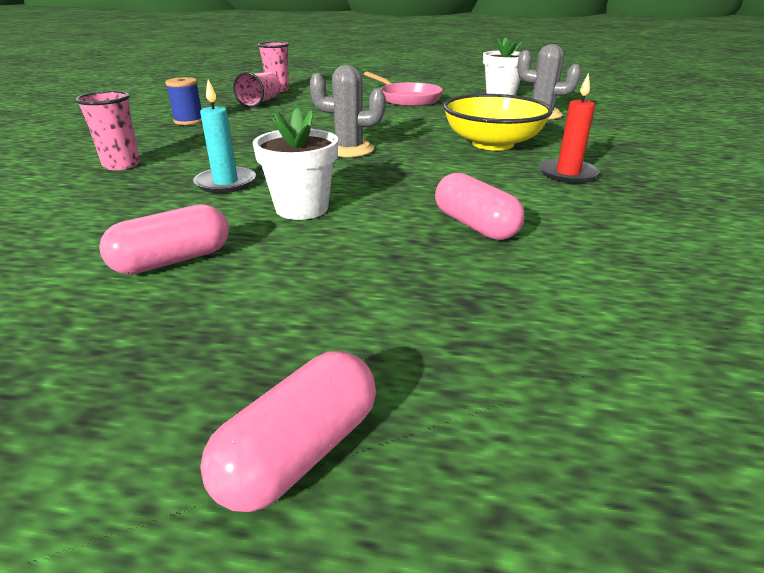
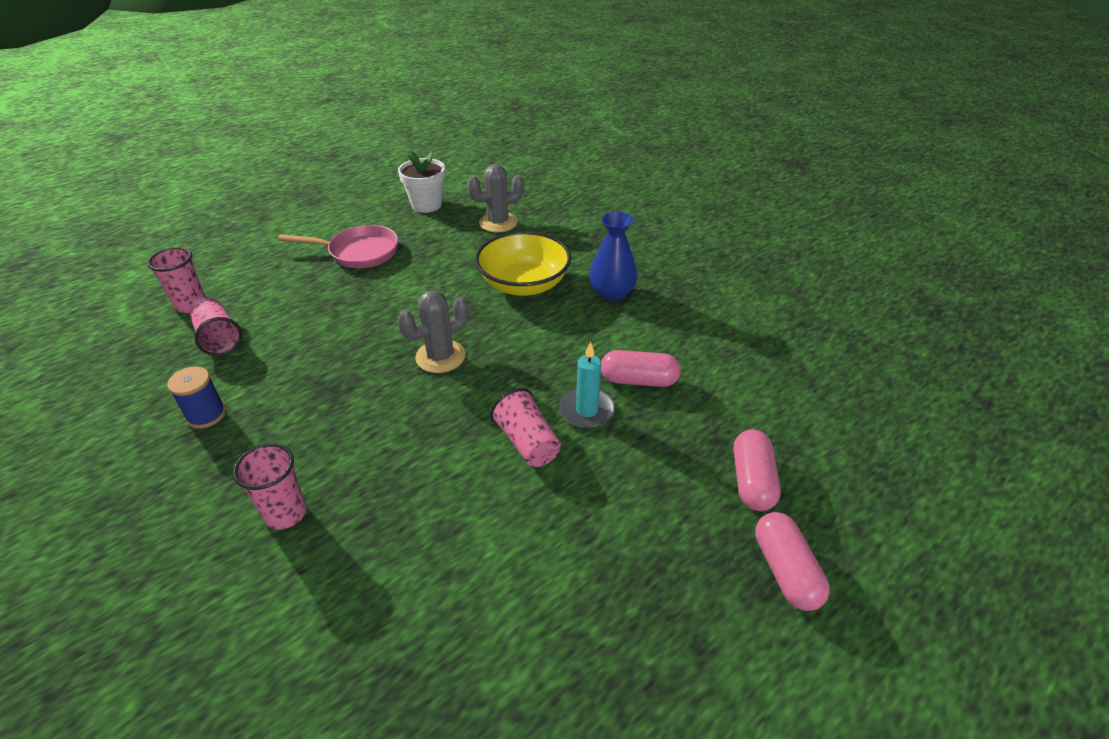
camera: 50 degrees left, 10 degrees up
pink capsule [99,204,229,274] -> pink capsule moved to [734,429,781,511]
turquoise candle [193,79,256,193] -> turquoise candle moved to [559,341,615,429]
white flower pot [253,108,338,220] -> pink cup [490,388,561,467]
red candle [539,73,600,183] -> blue vase [589,212,638,301]

